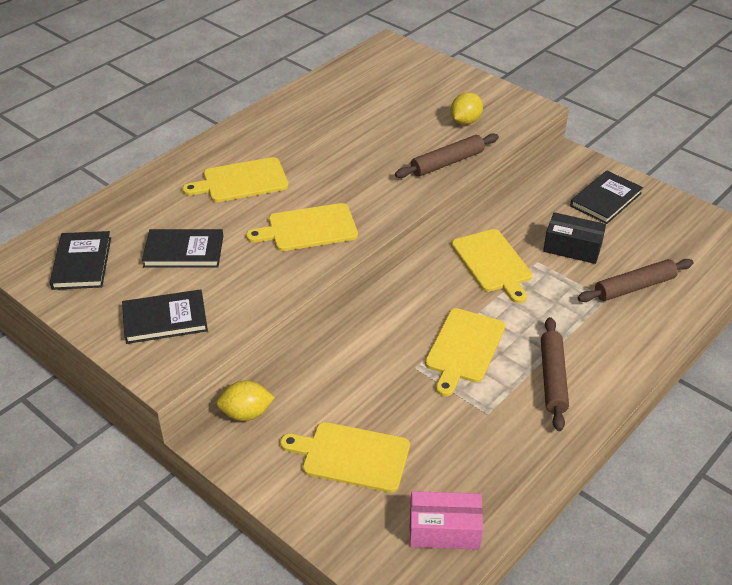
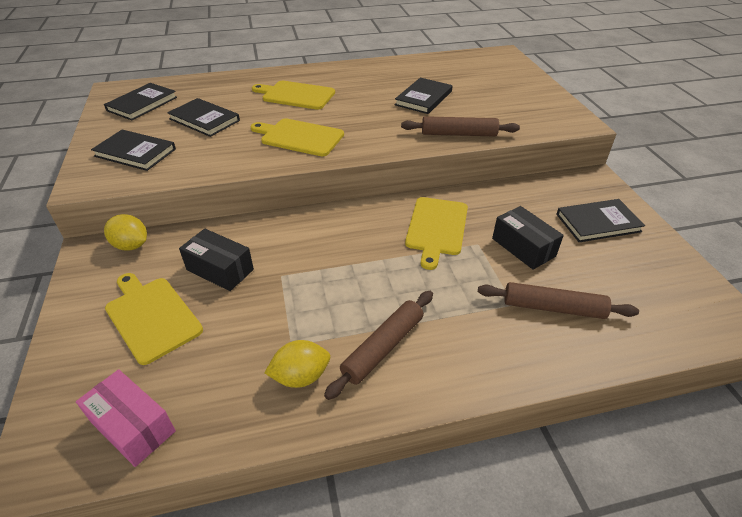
camera: 35 degrees right, 0 degrees up
yellow cutting board [425,308,505,396] -> none
yellow lemon [451,92,483,125] -> yellow lemon moved to [264,340,330,388]
none -> black box [179,229,254,291]
none -> black book [395,78,453,114]

